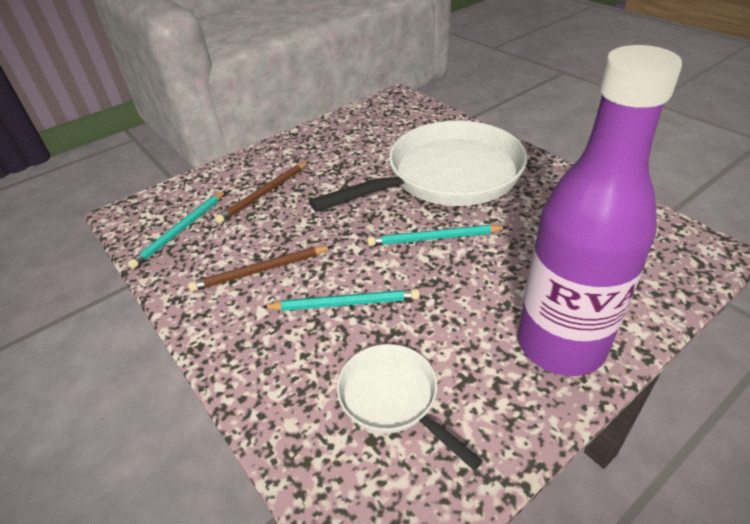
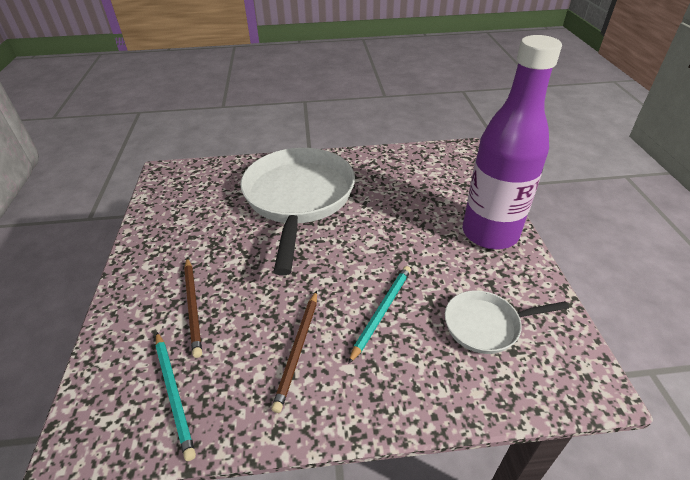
camera: 60 degrees left, 0 degrees up
turquoise pencil [368,225,508,246] -> none

